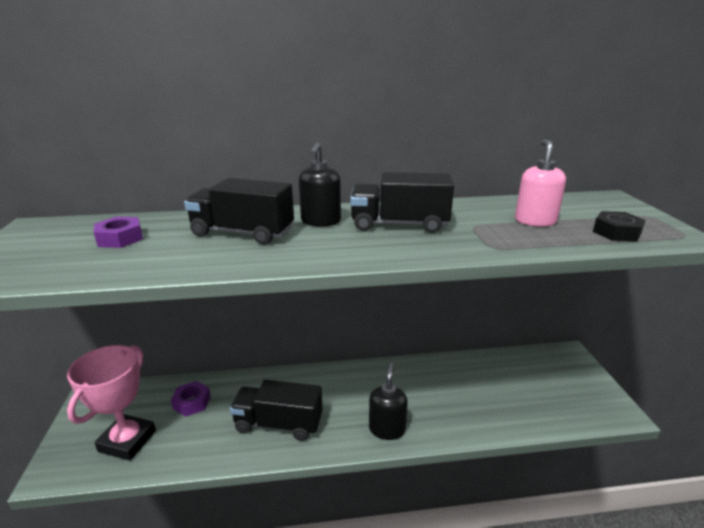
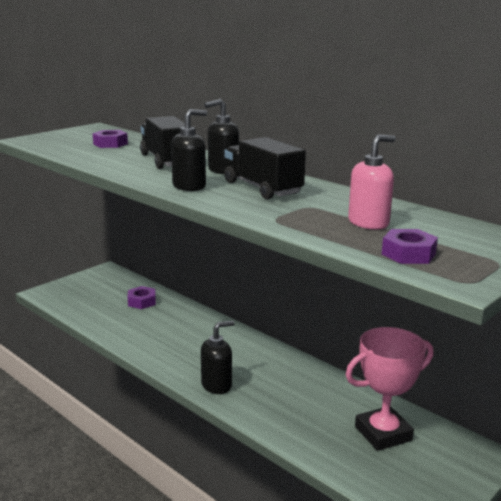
camera: 50 degrees right, 5 degrees down
pink trophy [67,345,156,461] -> pink trophy moved to [346,327,433,451]
black truck [230,380,322,441] -> none
black nut [593,211,646,242] -> purple nut [382,229,438,264]
none -> black soap dispenser [171,109,207,191]

